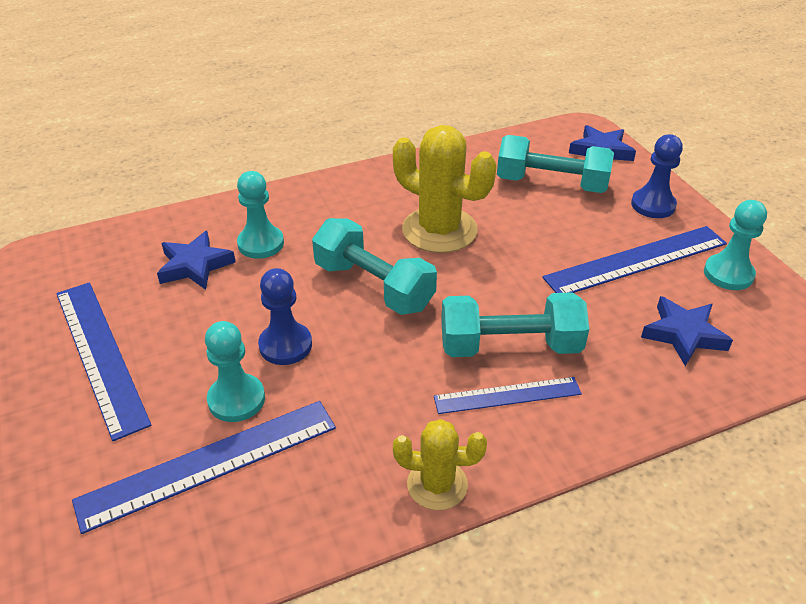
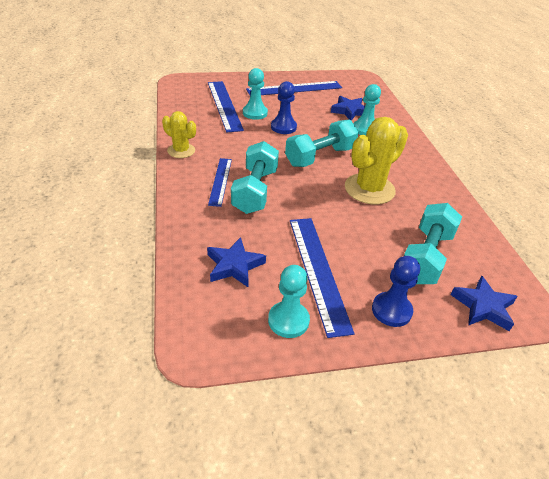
camera: 100 degrees right, 0 degrees up
yellow cactus [393,419,487,510] -> yellow cactus turned 75 degrees counterclockwise [162,111,196,158]

